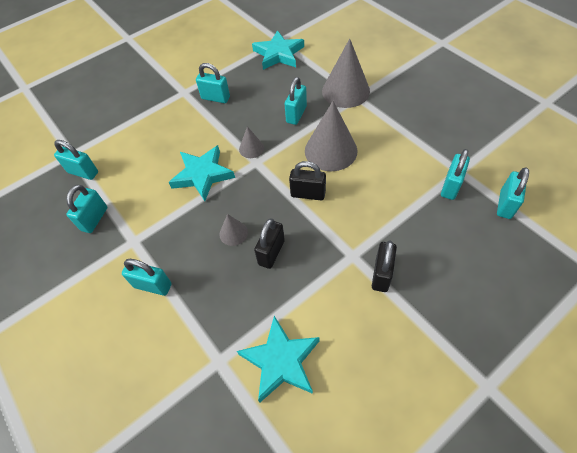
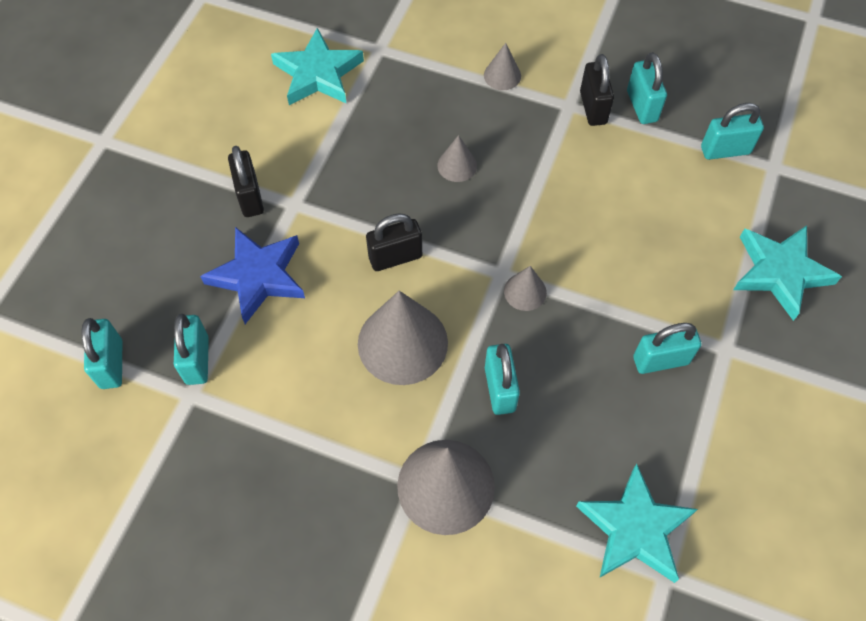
camera: 145 degrees right, 5 degrees up
turquoise padlock [122,259,172,296] -> grey cone [484,43,521,90]
turquoise star [169,145,235,201] -> turquoise star moved to [733,225,842,321]
black padlock [254,219,285,269] -> black padlock moved to [580,54,614,126]
none -> blue star [200,227,305,324]

